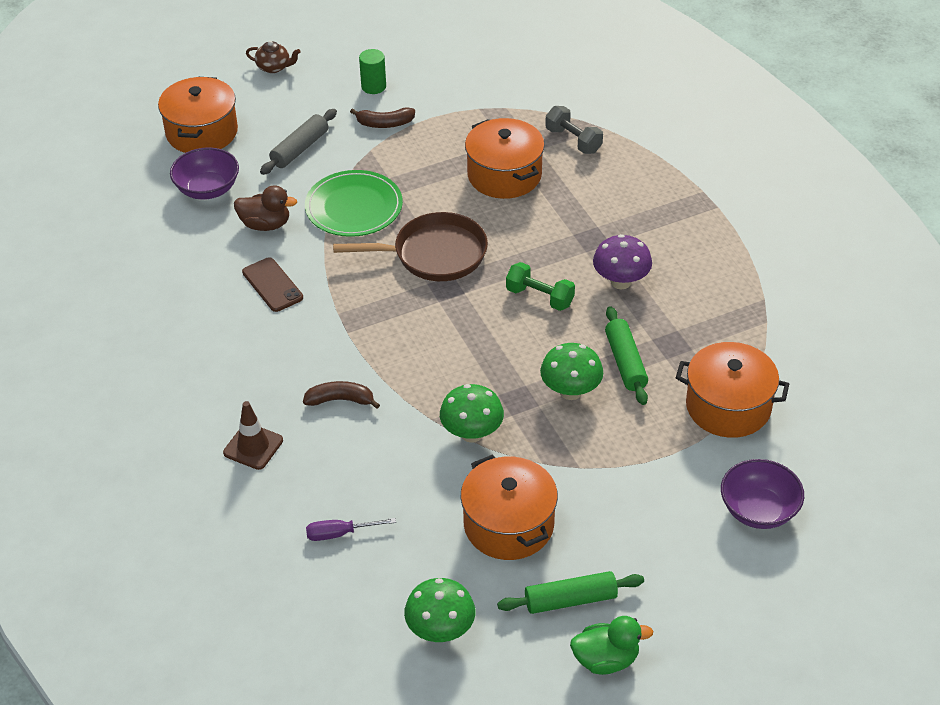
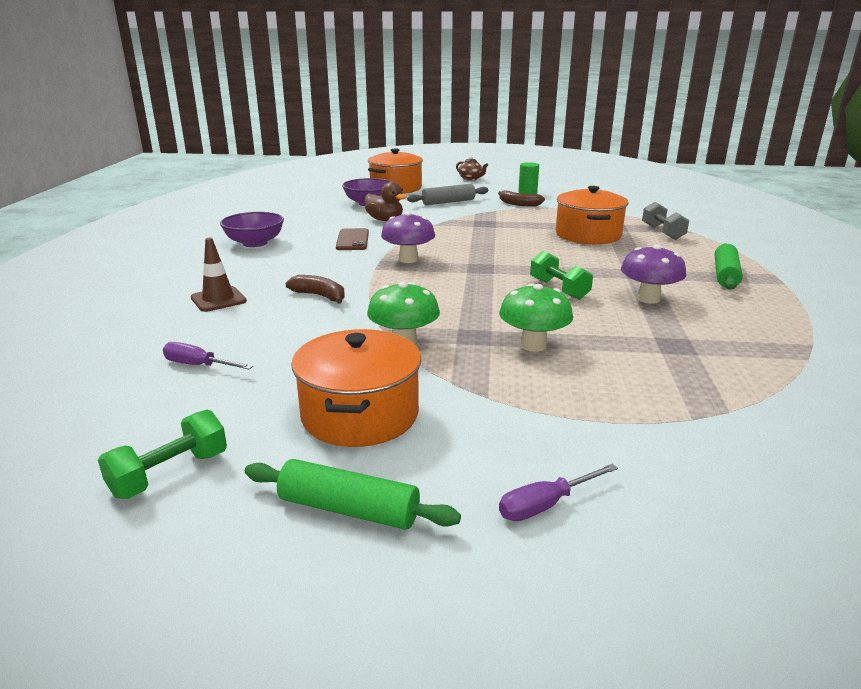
camera: 30 degrees right, 20 degrees down
green plate [305,170,403,237] -> none
brown pan [333,212,488,281] -> none
green mushroom [404,578,475,642] -> green dumbbell [98,410,227,499]
green duck [570,616,653,675] -> none
green rolling pin [605,306,648,405] -> green rolling pin moved to [714,243,743,290]
orange pot [676,342,789,438] -> none
purple bowl [721,459,804,529] -> purple bowl moved to [220,212,284,247]
none -> purple mushroom [381,212,435,263]
none -> purple screwdriver [499,464,618,521]

